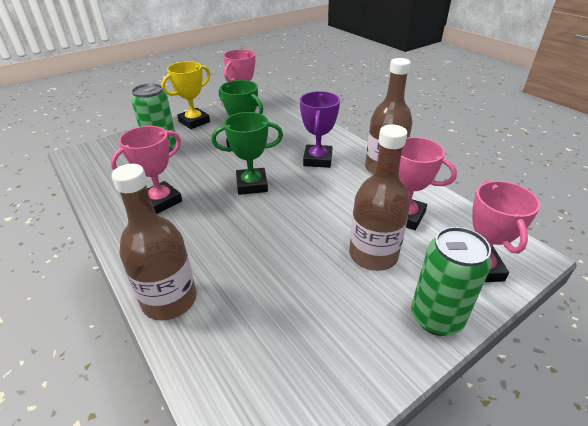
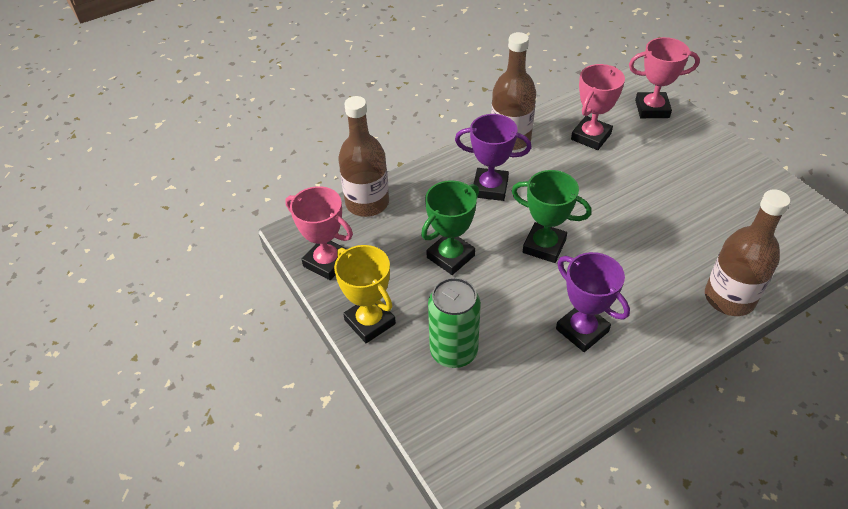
camera: 85 degrees left, 10 degrees up
pink trophy [111,126,182,214] -> purple trophy [556,252,630,352]
green trophy [212,112,283,195] -> green trophy turned 60 degrees counterclockwise [512,170,592,263]
brown bottle [349,124,410,271] -> brown bottle moved to [338,96,389,217]
green can [411,227,492,336] -> none

